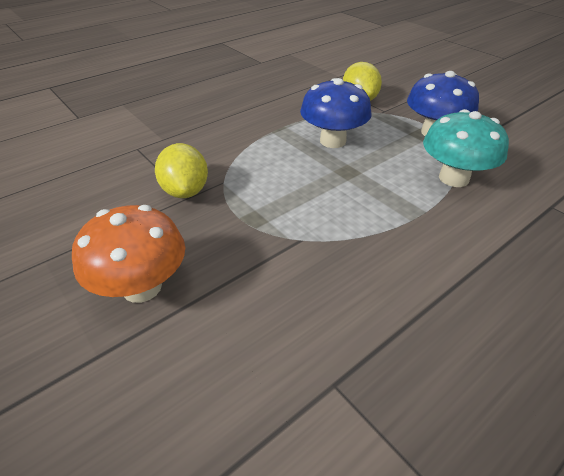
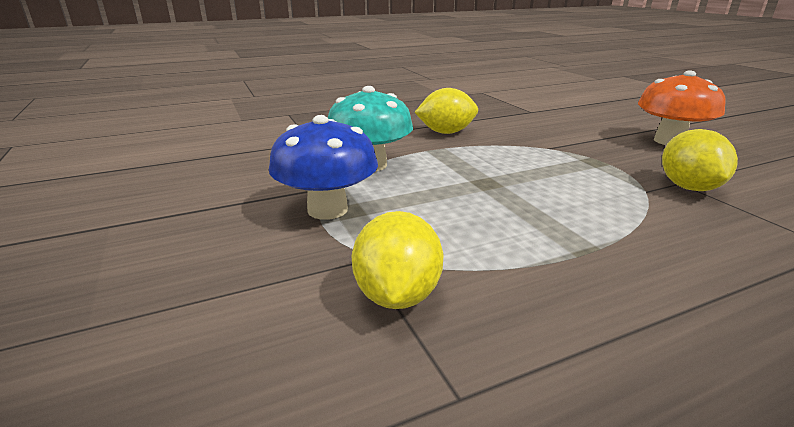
camera: 165 degrees left, 15 degrees down
blue mushroom [300,78,372,148] -> none
none -> yellow lemon [414,88,478,134]

